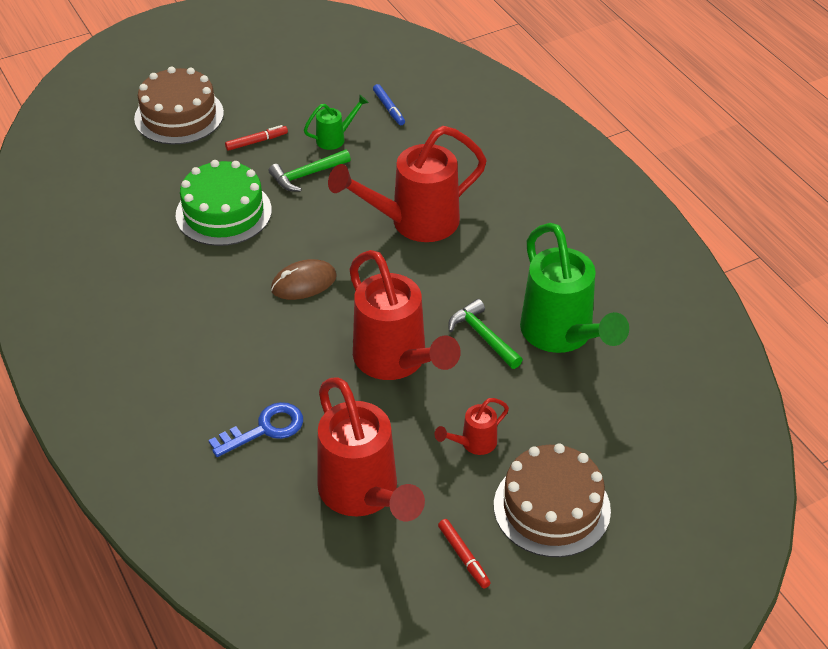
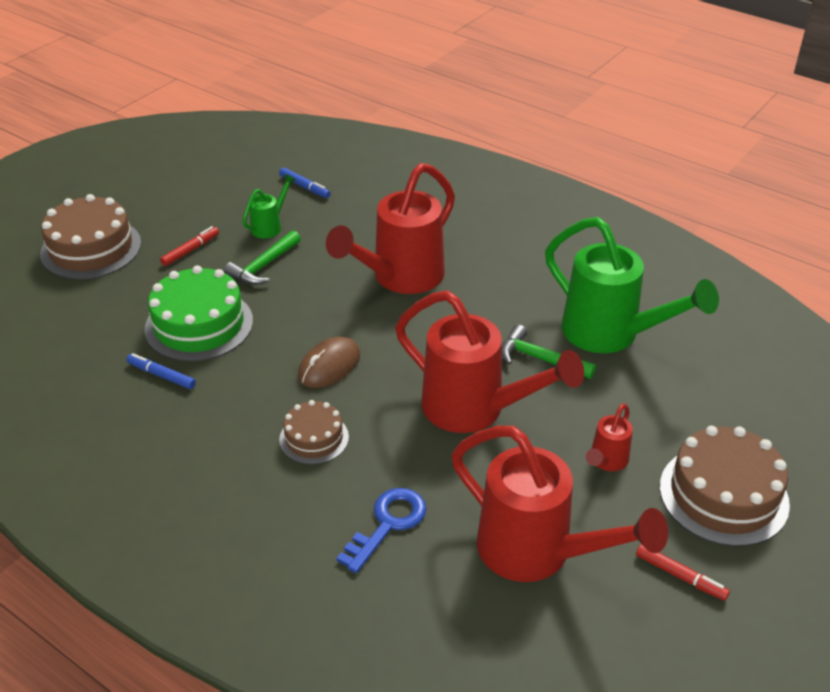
camera: 25 degrees left, 5 degrees down
none -> blue marker [127,353,196,389]
none -> brown cake [279,400,349,465]

